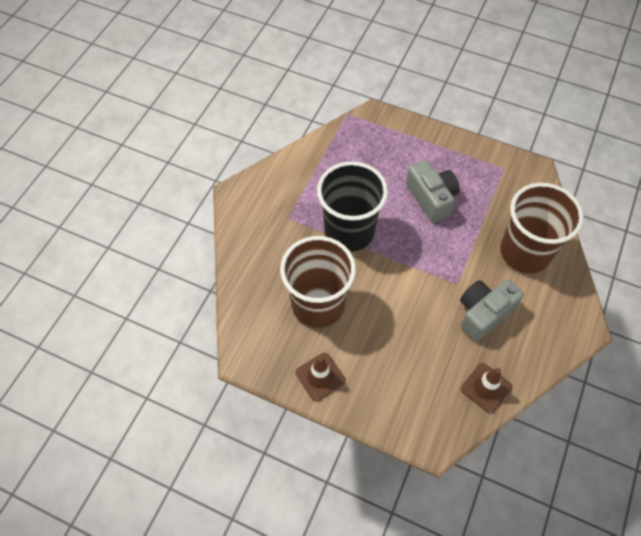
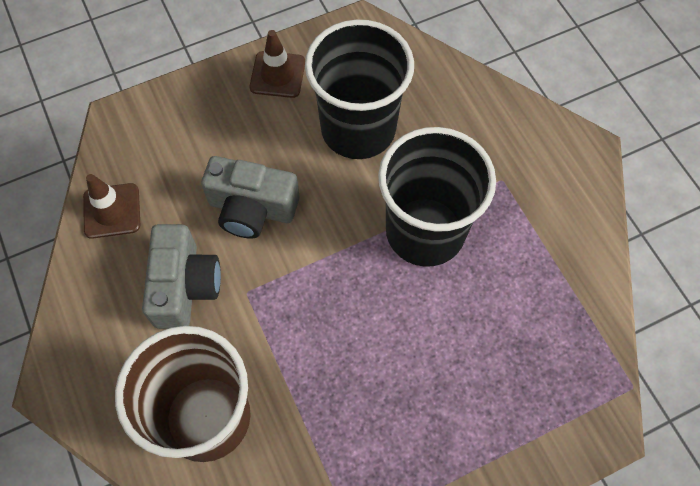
camera: 130 degrees right, 5 degrees up
brown cup [280,236,356,328] -> black cup [305,20,414,159]
grey camera [406,160,460,223] -> grey camera moved to [201,156,299,239]

